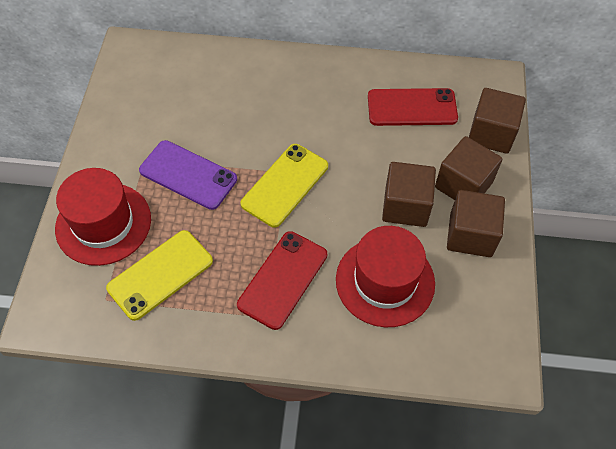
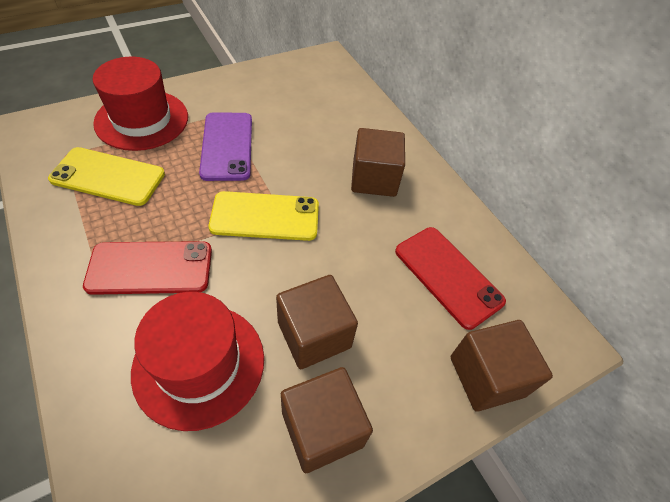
camera: 50 degrees right, 5 degrees down
brown cube [435,136,502,200] -> brown cube moved to [351,128,405,197]

